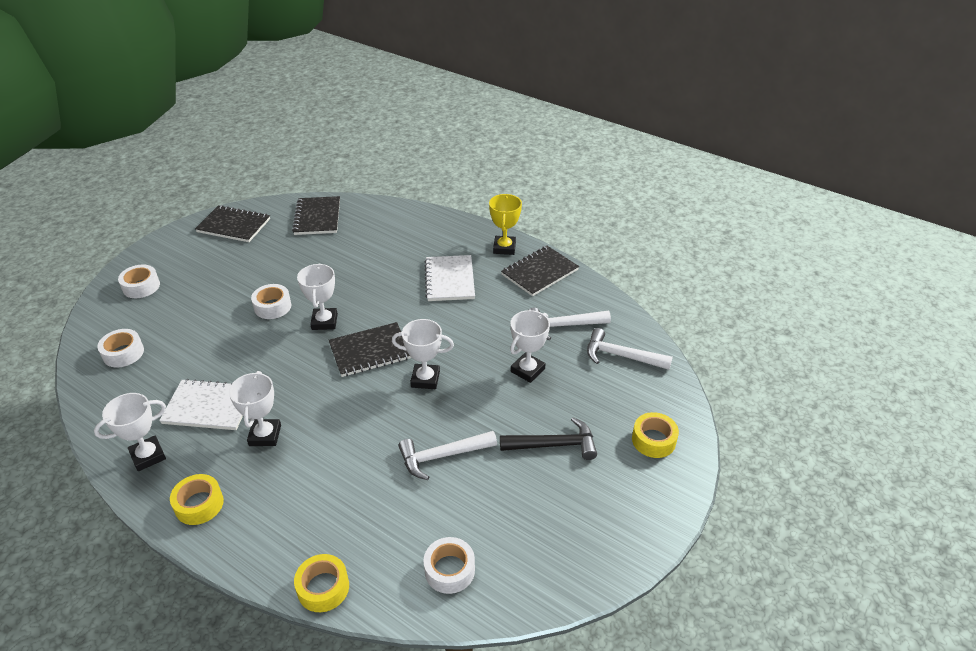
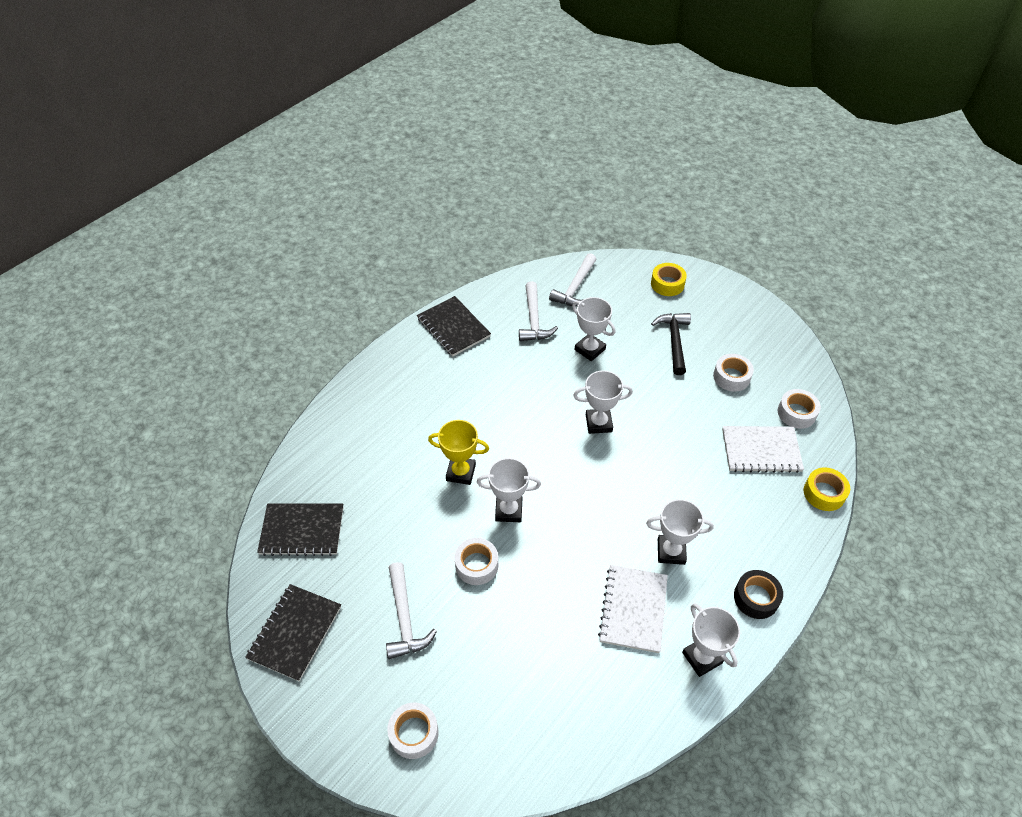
camera: 85 degrees left, 10 degrees up
white tape [97,329,144,368] -> white tape moved to [713,354,754,392]
yellow tape [170,474,224,525] -> black tape [734,570,783,619]
black notebook [329,322,412,377] -> none
white trophy [392,319,454,389] -> white trophy turned 75 degrees clockwise [573,371,633,434]
white hammer [398,431,497,480] -> white hammer moved to [386,562,437,659]
white notebook [425,255,475,301] -> white notebook moved to [722,426,804,473]
yellow trophy [489,194,522,255] -> yellow trophy moved to [428,420,489,485]

